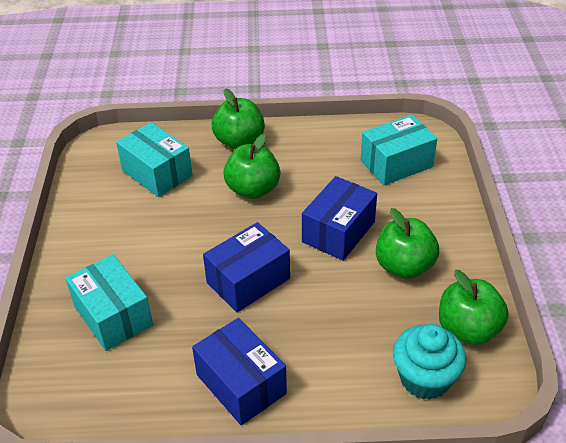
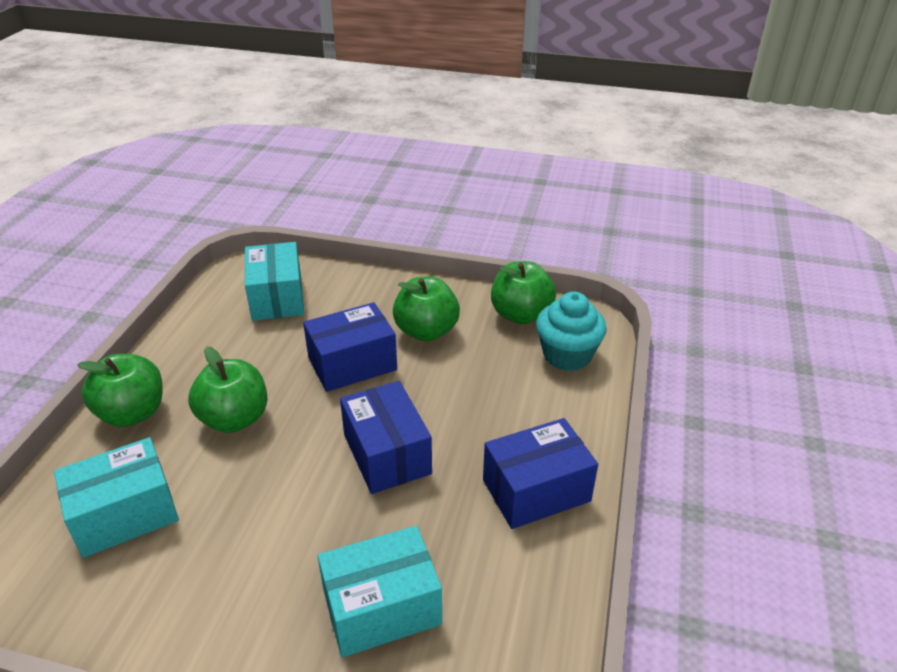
camera: 75 degrees left, 5 degrees down
blue box [302,176,377,261] -> blue box turned 75 degrees counterclockwise [303,302,397,392]

